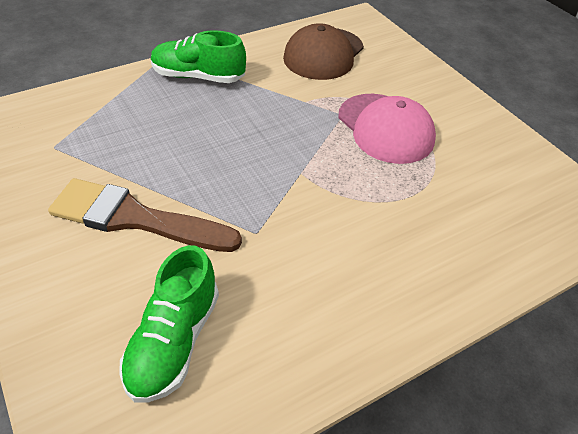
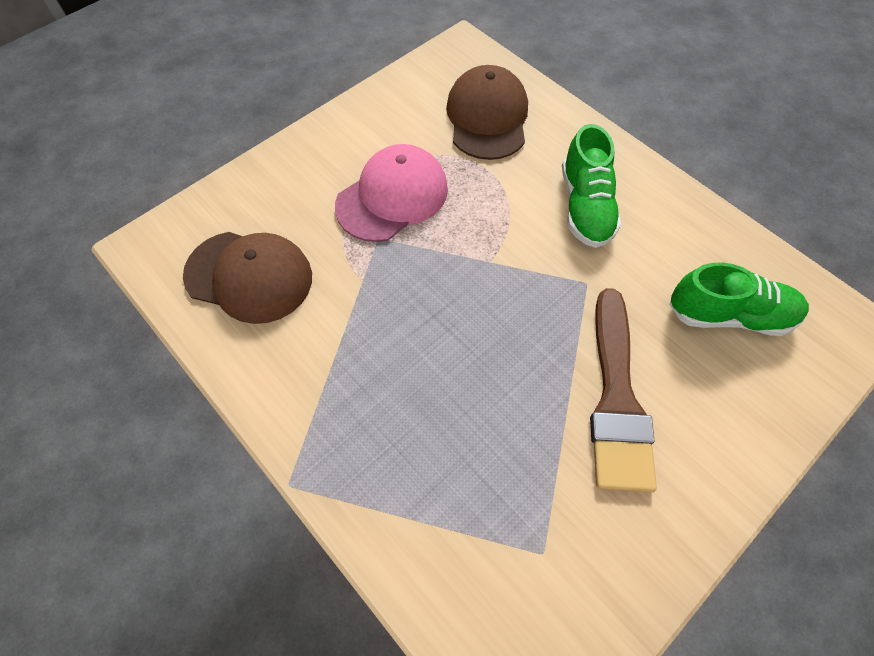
camera: 100 degrees left, 15 degrees up
green shoe [151,30,246,83] -> green shoe moved to [562,124,621,248]
none -> brown cap [446,65,528,160]

